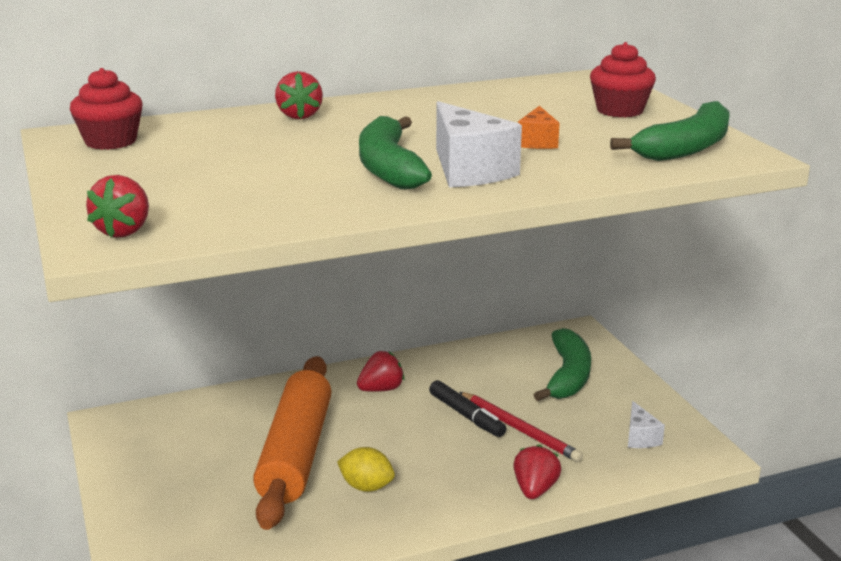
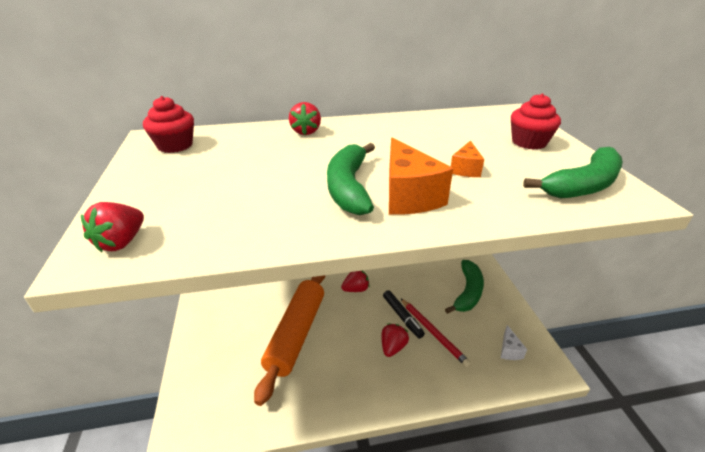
camera: 10 degrees right, 10 degrees up
yellow lemon [337,447,395,492] -> none
white cheese [436,101,522,188] -> orange cheese [389,137,453,215]
red strawberry [513,444,561,499] -> red strawberry moved to [381,324,409,357]

